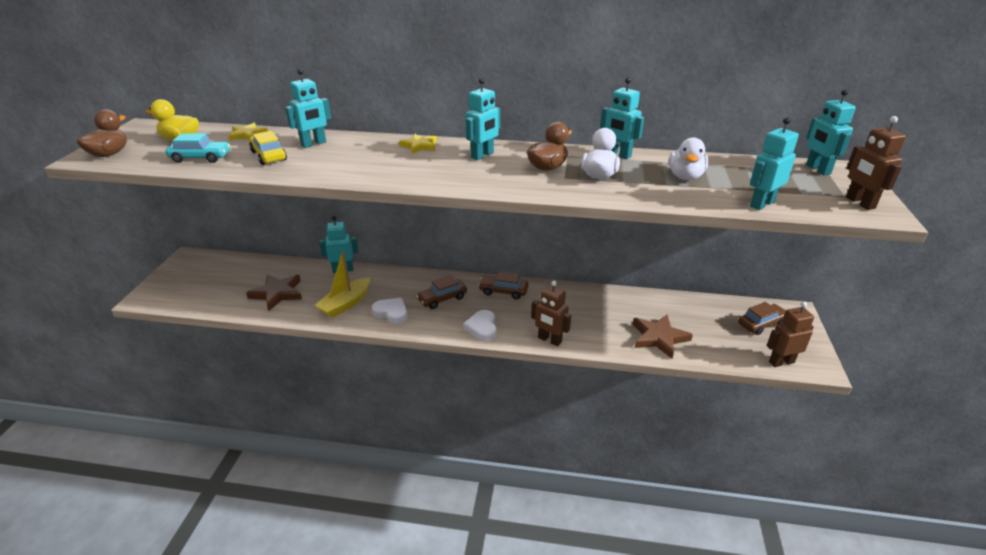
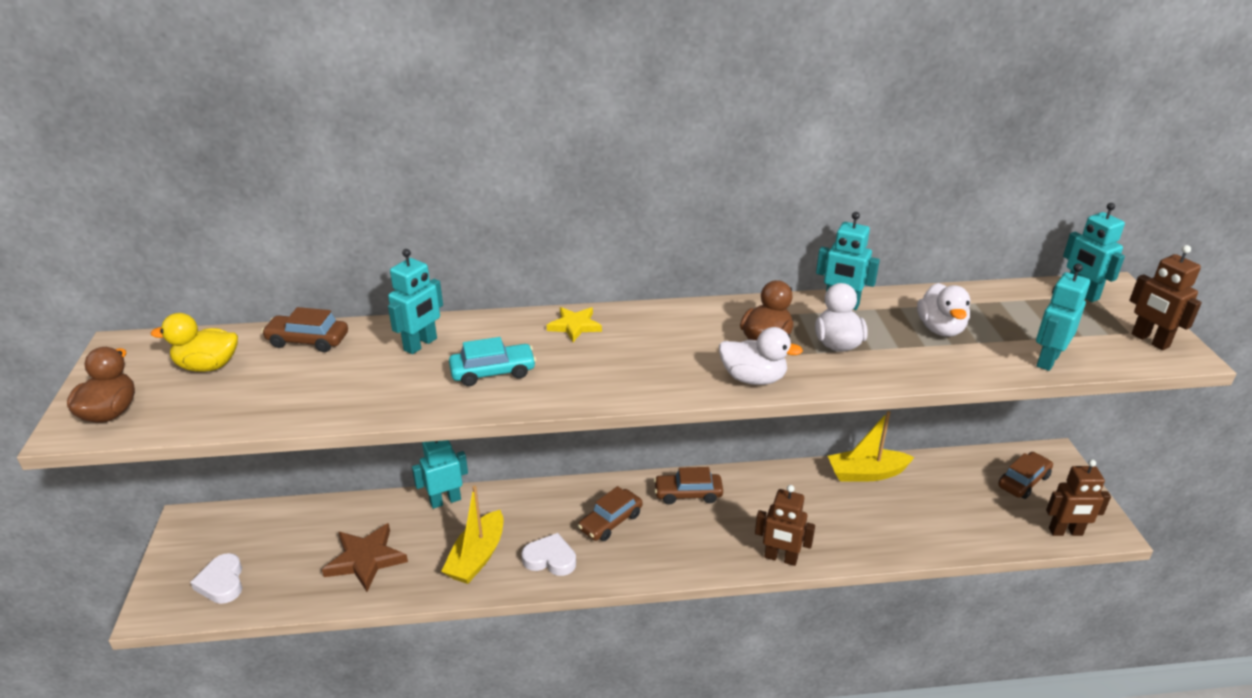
camera: 15 degrees left, 0 degrees up
turquoise car [166,133,230,163] -> turquoise car moved to [449,337,536,386]
yellow star [228,123,268,140] -> brown car [262,307,348,352]
yellow car [249,131,287,165] -> none
white heart [463,310,496,341] -> white heart moved to [190,553,242,604]
turquoise robot [465,78,501,160] -> none
brown star [633,314,693,359] -> none
brown robot [767,302,814,367] -> brown robot turned 150 degrees counterclockwise [1046,459,1111,536]
none -> white duck [719,327,803,385]
none -> yellow boat [828,411,915,482]

